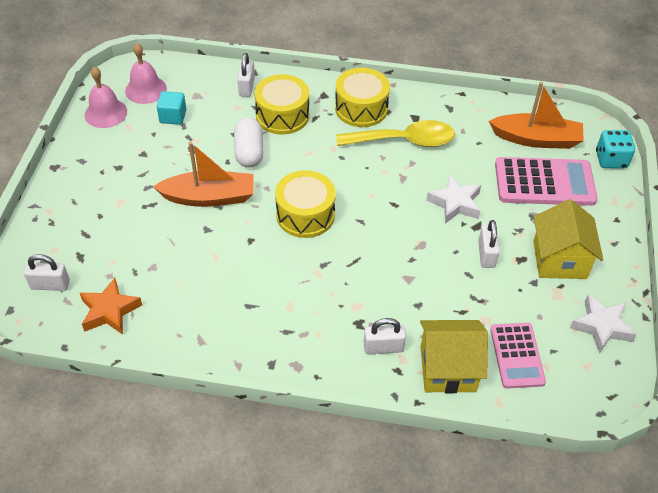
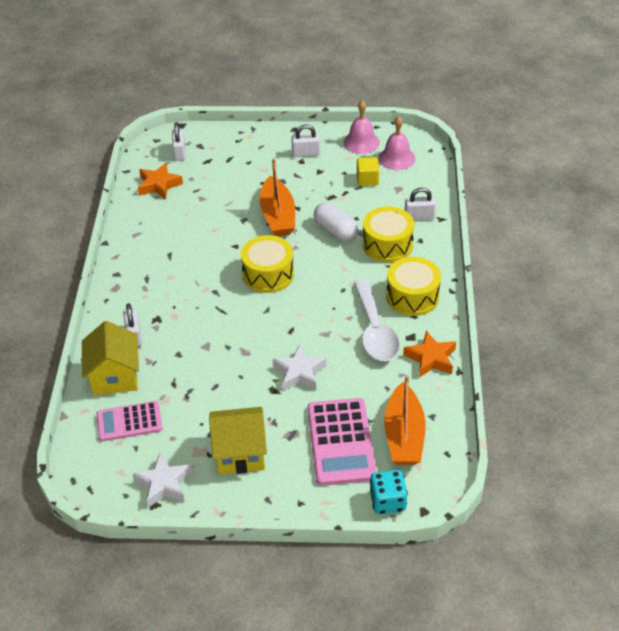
camera: 85 degrees right, 5 degrees down
turquoise cube [157,91,187,125] -> yellow cube [357,157,379,186]
white capsule [234,117,264,168] -> white capsule turned 60 degrees clockwise [314,202,358,241]
yellow spoon [336,120,455,147] -> white spoon [354,280,400,361]
white padlock [478,220,500,268] -> white padlock moved to [291,125,320,157]
none -> orange star [403,331,456,378]

